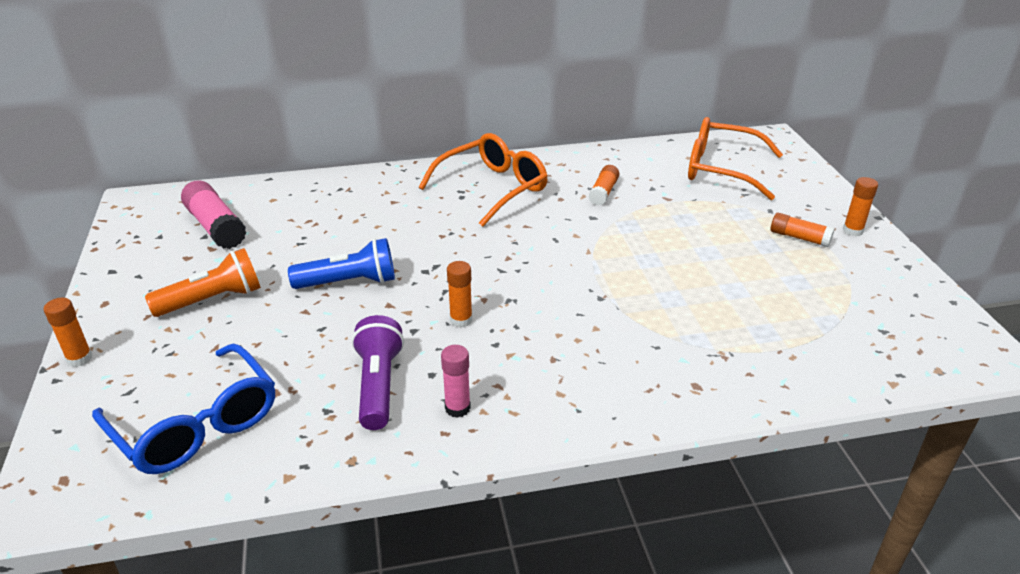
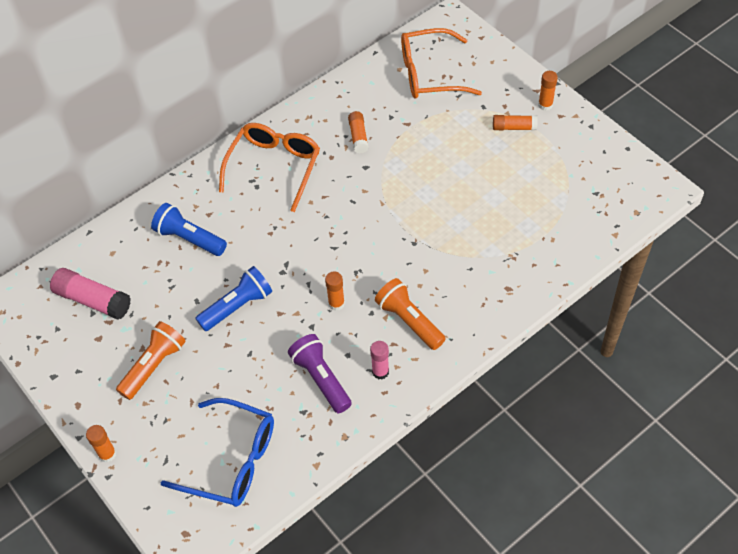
camera: 25 degrees left, 20 degrees up
none -> blue flashlight [151,203,227,256]
none -> orange flashlight [375,278,446,350]

